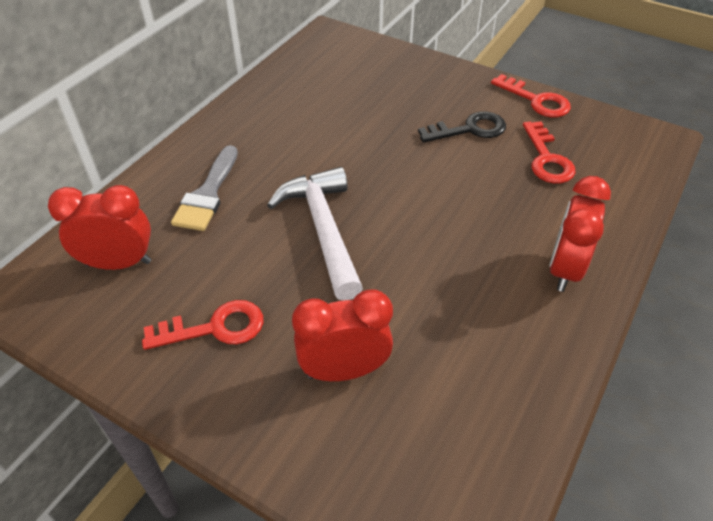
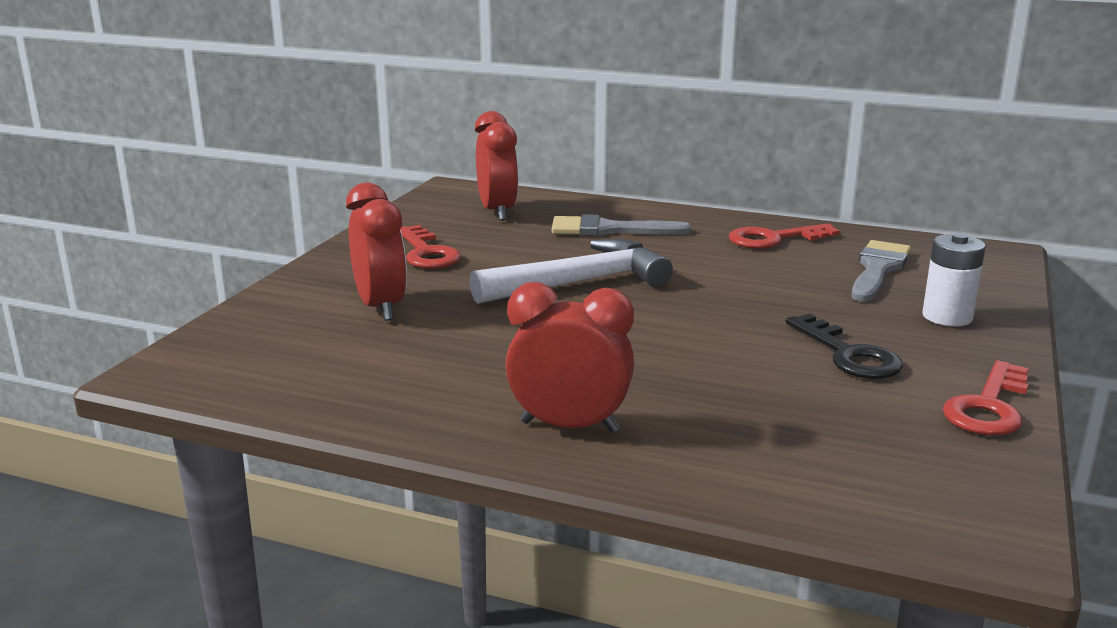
camera: 80 degrees right, 25 degrees down
red key [523,121,576,184] -> red key moved to [729,223,839,249]
none -> grey brush [851,240,911,302]
none -> white battery [922,233,986,326]

